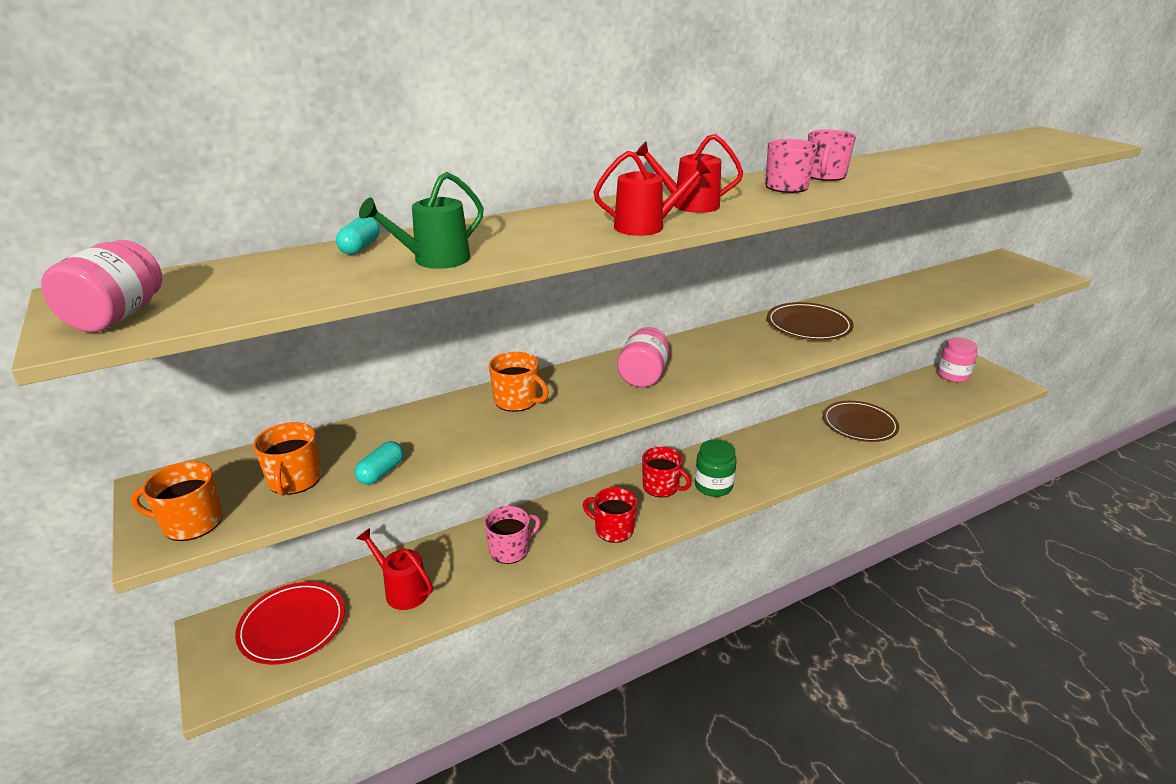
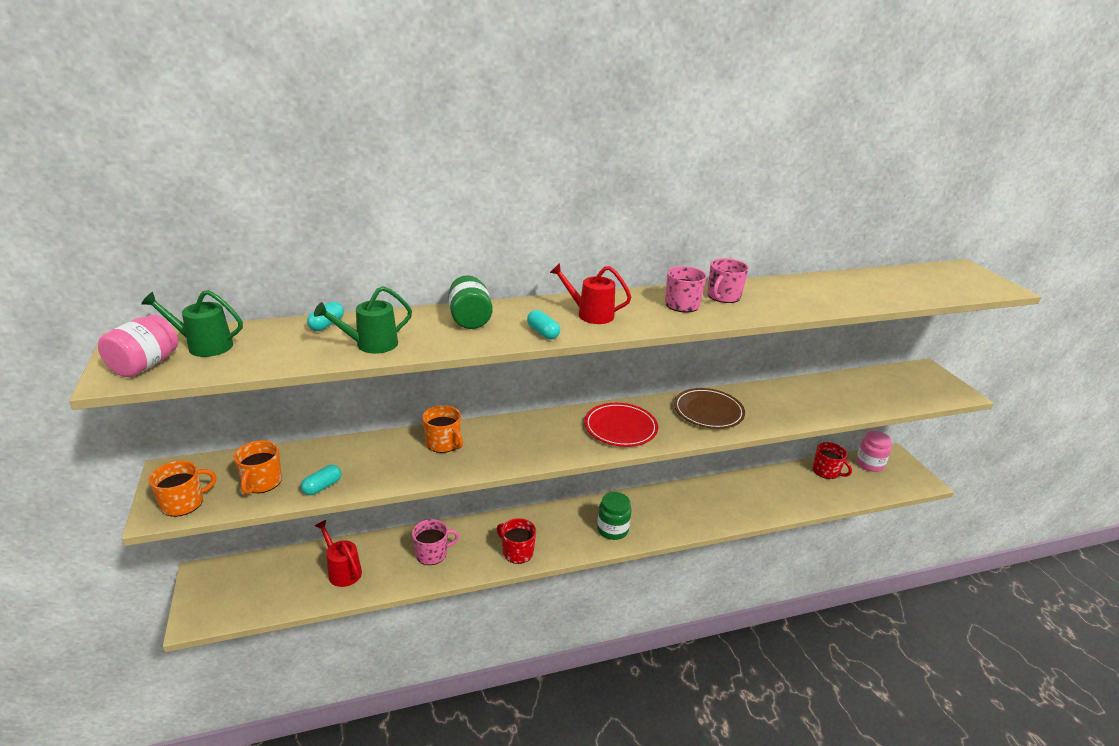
camera: 10 degrees right, 0 degrees up
orange mug [131,461,223,541] -> orange mug turned 135 degrees clockwise [149,461,216,517]
red plate [235,582,345,665] -> red plate moved to [584,403,658,447]
red watering can [594,151,711,236] -> turquoise capsule [527,310,560,339]
pink jar [617,327,669,387] -> none
red mug [642,447,691,497] -> red mug moved to [813,442,852,479]
brown plate [823,401,899,442] -> none
none -> green watering can [141,290,243,357]
none -> green jar [448,275,493,329]

